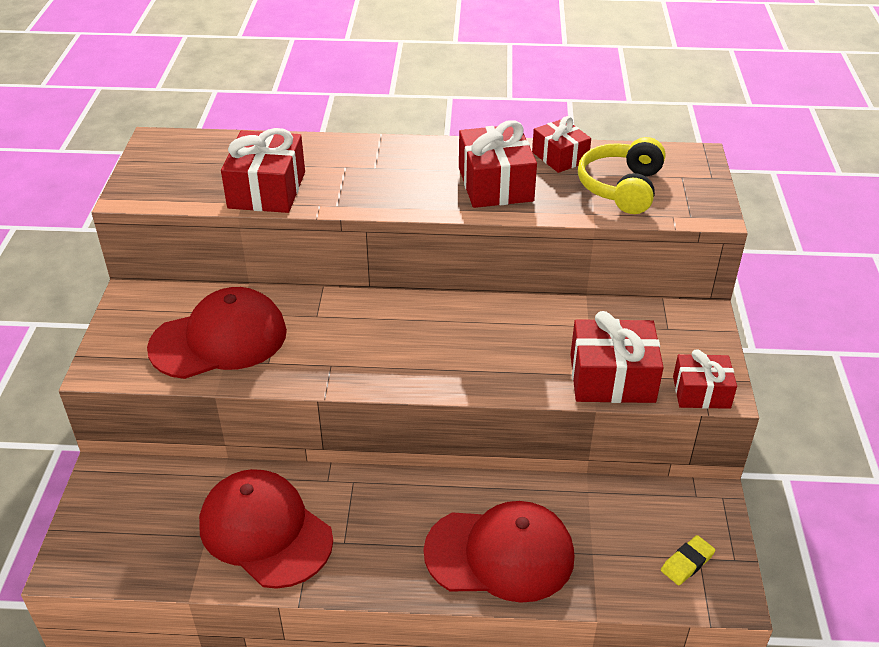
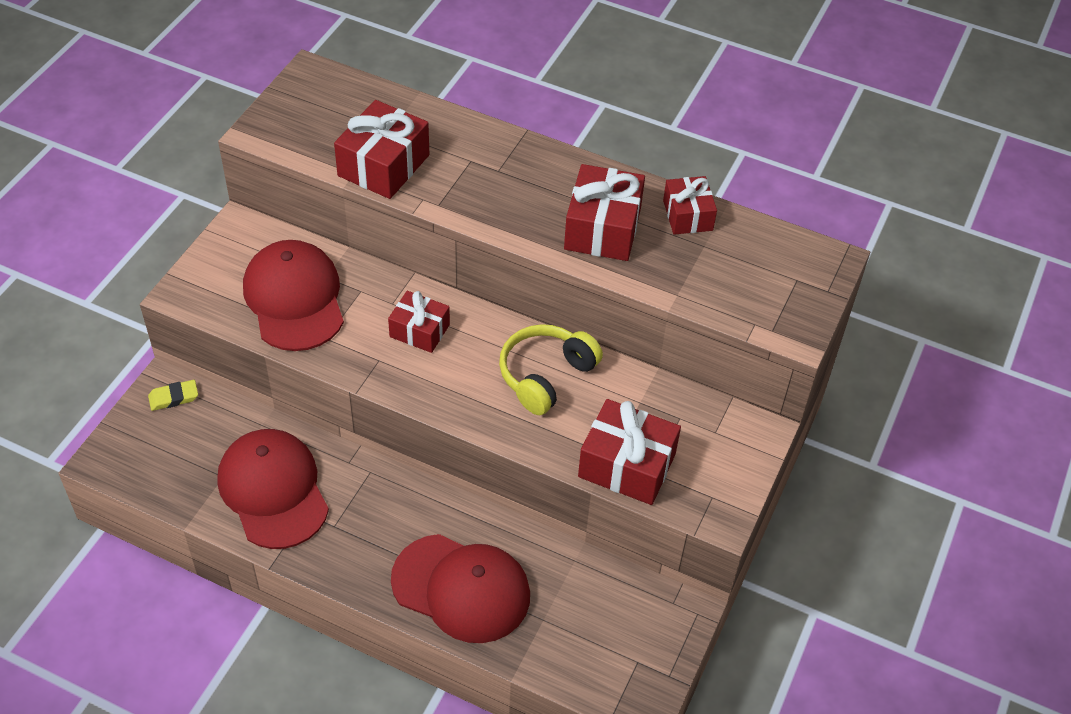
camera: 20 degrees right, 10 degrees up
red cap [147,287,287,379] -> red cap turned 105 degrees counterclockwise [243,240,344,351]
yellow headphones [578,137,665,214] -> yellow headphones moved to [499,324,603,415]
yellow eraser [661,535,715,585] -> yellow eraser moved to [148,380,198,411]
red gift [673,349,737,409] -> red gift moved to [388,291,450,353]

